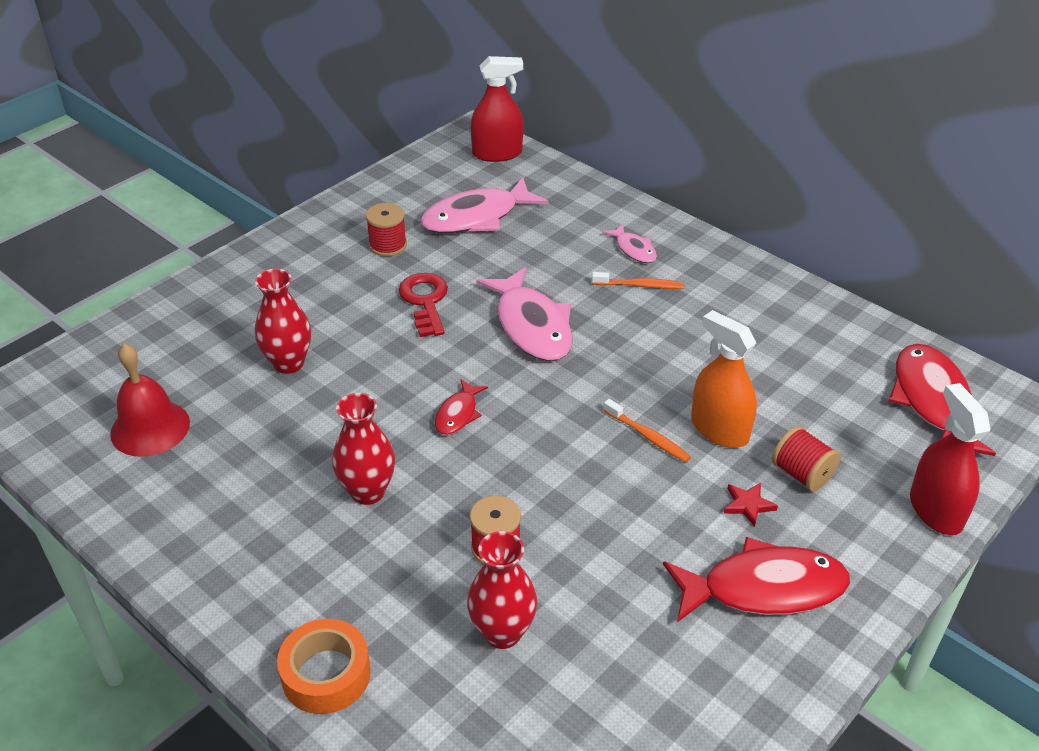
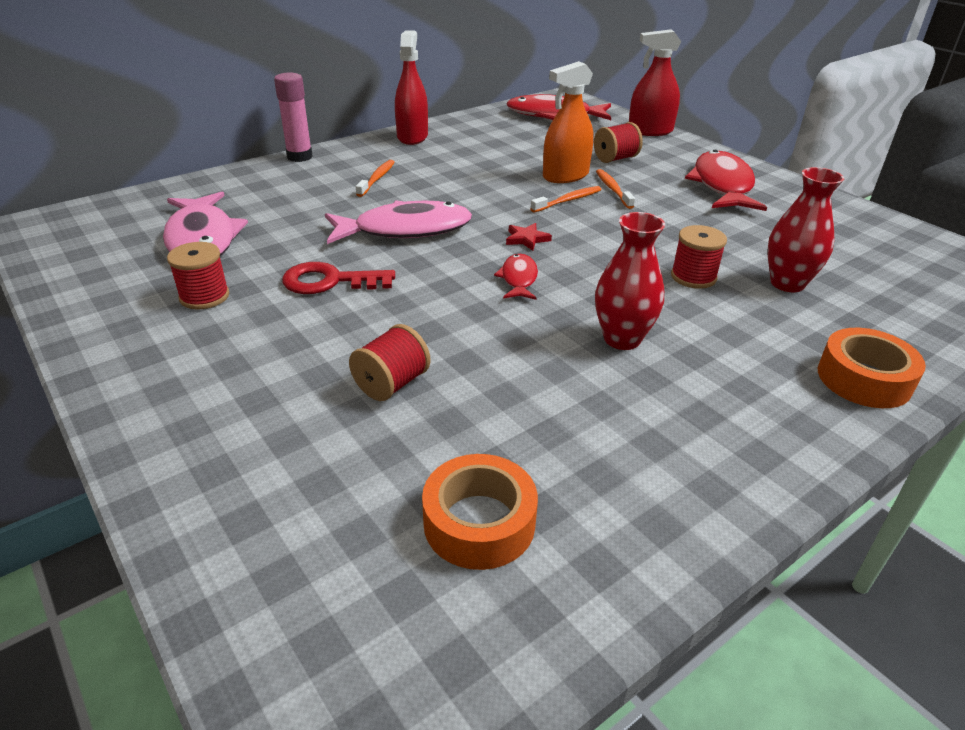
camera: 80 degrees left, 5 degrees down
red bell [110,343,190,457] -> orange tape [422,454,538,570]
red vase [255,269,311,374] -> red spool [349,324,431,401]
red fish [434,379,488,435] -> red fish turned 120 degrees counterclockwise [494,254,538,300]
red spray bottle [471,56,523,162] -> red spray bottle moved to [395,30,428,145]
pink fish [602,224,657,263] -> none
red star [724,483,778,527] -> red star moved to [506,223,552,251]
none -> pink glue stick [274,73,313,162]
none -> orange toothbrush [596,169,635,209]

